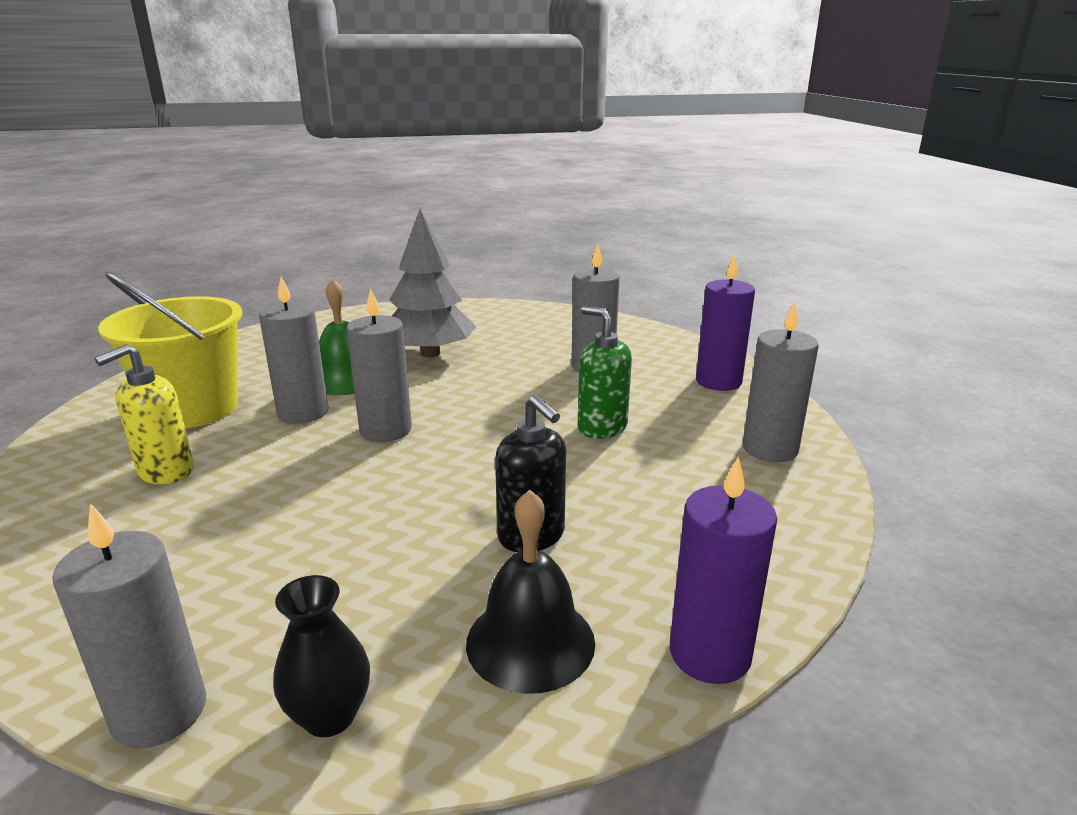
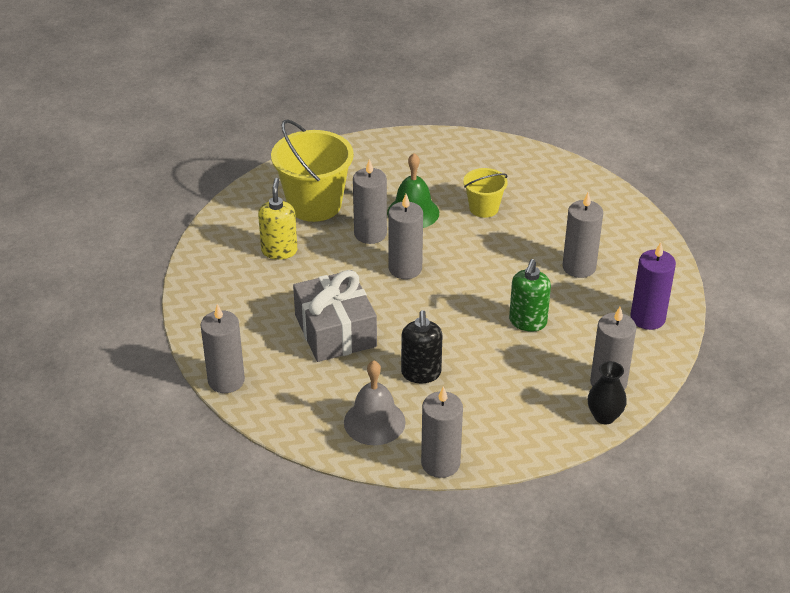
camera: 35 degrees right, 15 degrees up
yellow soap dispenser [95,344,194,484] -> yellow soap dispenser turned 105 degrees clockwise [258,178,297,260]
black vase [273,575,370,737] -> black vase moved to [588,361,627,424]
grey tree [389,209,476,358] -> yellow bucket [463,168,508,218]
black bell [466,490,595,694] -> grey bell [344,361,406,445]
green soap dispenser [577,306,632,439] -> green soap dispenser turned 150 degrees counterclockwise [509,259,551,332]
purple candle [670,456,777,684] -> grey candle [421,386,463,478]
none -> grey gift [293,270,377,362]

